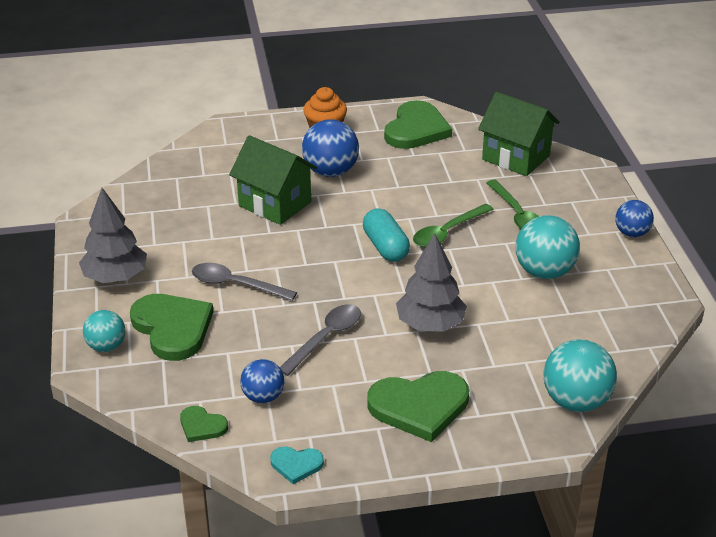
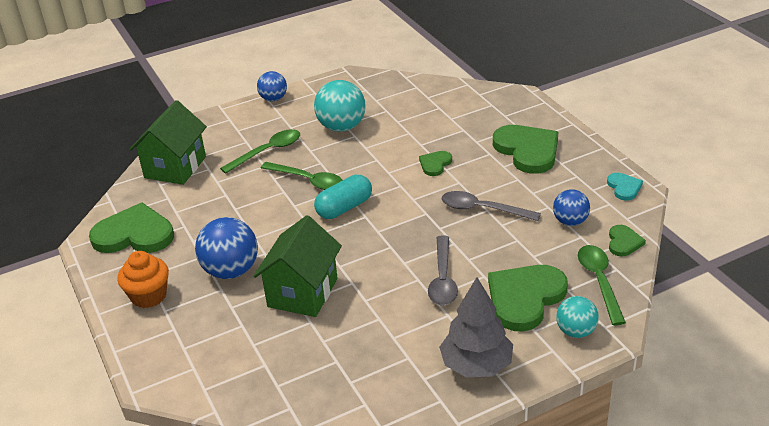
camera: 105 degrees left, 0 degrees up
grey tree [396,233,467,332] -> green heart [419,151,452,176]
turquoise ball [543,339,617,412] -> none
none -> green spoon [578,245,626,325]

